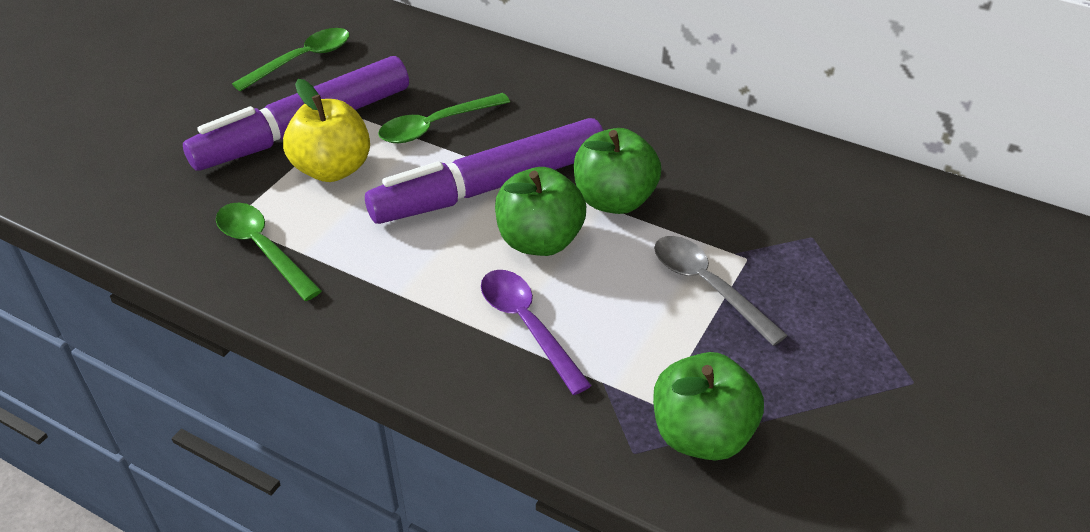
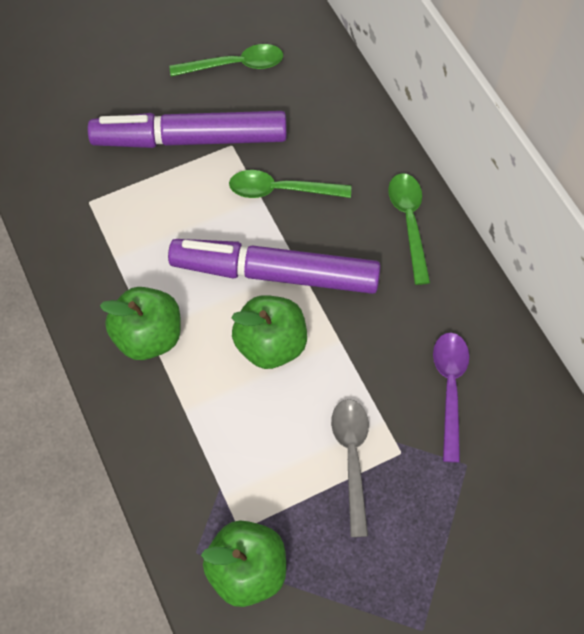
camera: 35 degrees right, 20 degrees up
green spoon [216,203,322,301] -> green spoon moved to [388,173,430,285]
yellow apple [283,79,370,182] -> none
purple spoon [481,270,592,395] -> purple spoon moved to [433,333,469,463]
green apple [574,128,661,214] -> green apple moved to [100,287,181,360]

